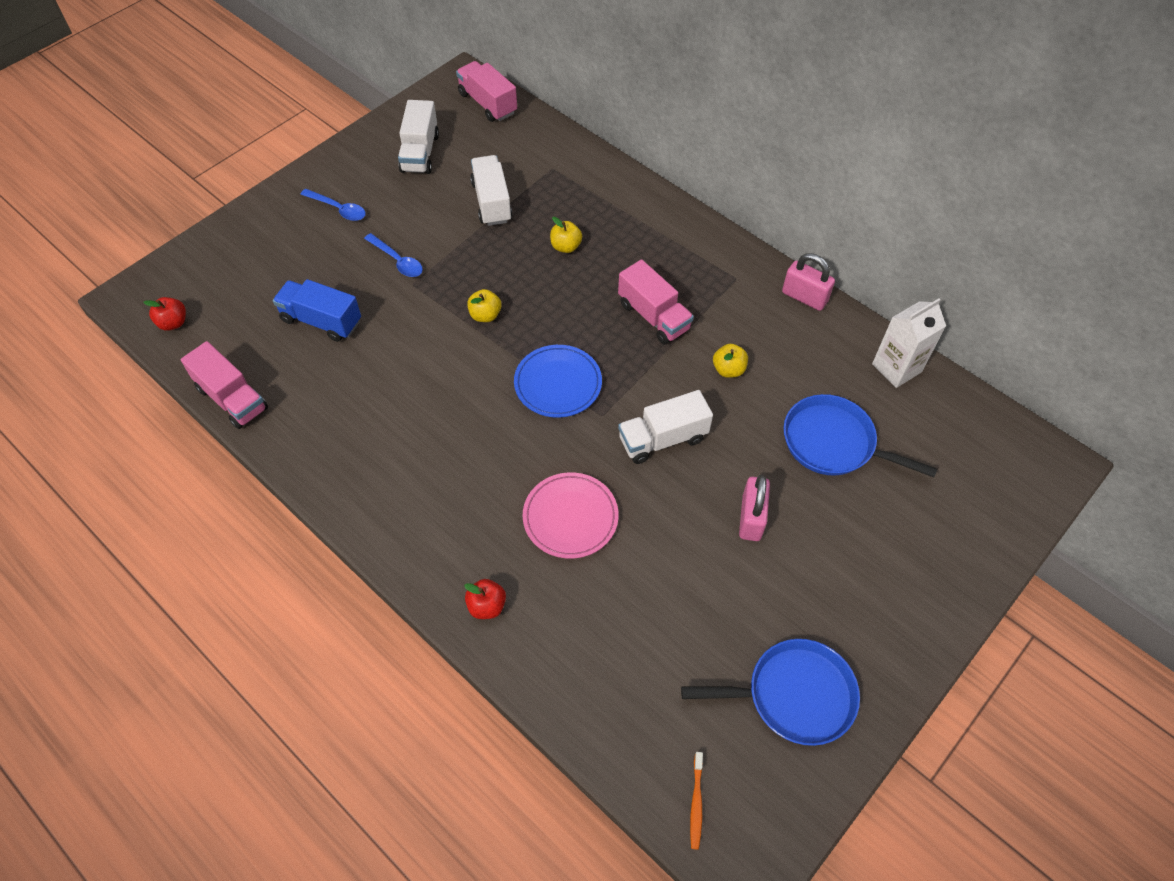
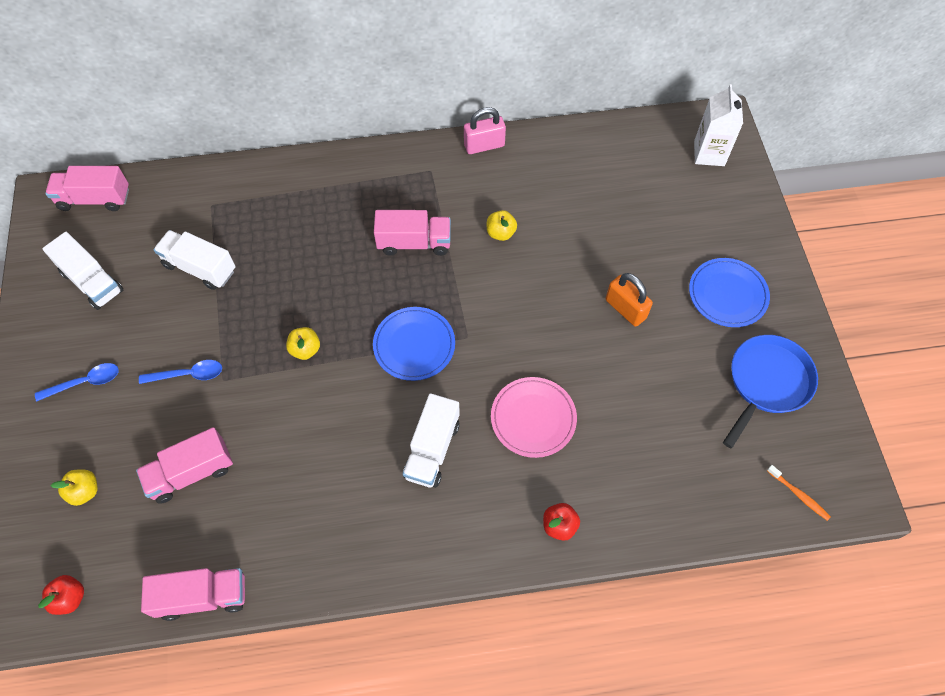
camera: 50 degrees left, 5 degrees up
blue truck [273,279,361,342] -> pink truck [136,427,233,504]
yellow apple [550,217,582,253] -> yellow apple moved to [51,469,97,506]
white truck [618,390,713,464] -> white truck moved to [403,393,460,488]
pink padlock [739,475,770,541] -> orange padlock [606,273,653,327]
blue pan [783,394,937,477] -> none
white carton [872,298,946,388] -> white carton moved to [694,84,743,166]
none -> blue plate [689,258,770,327]

